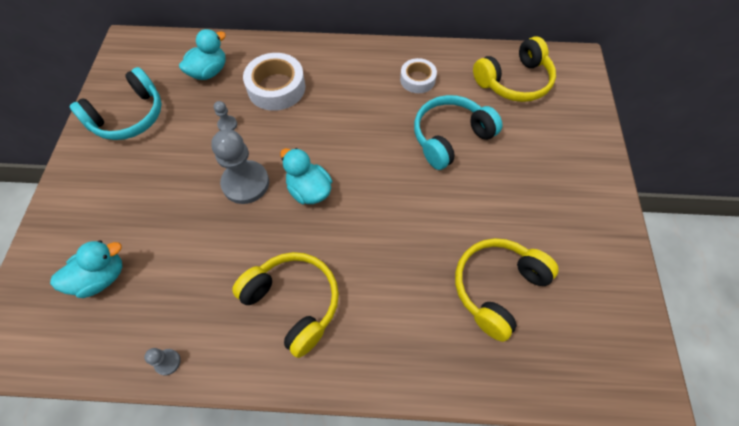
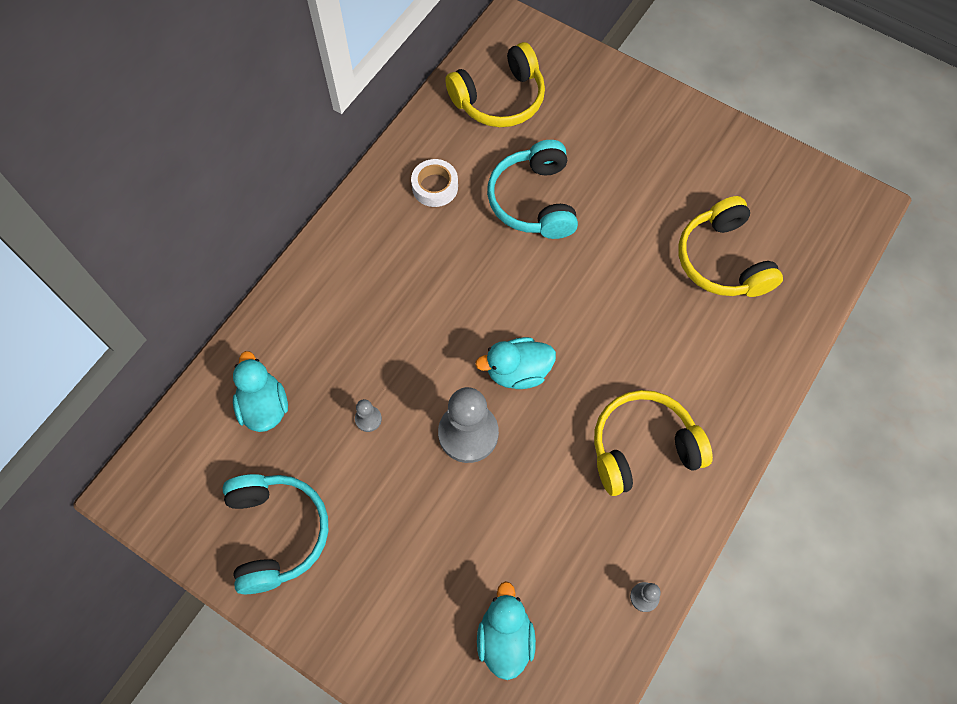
camera: 60 degrees left, 5 degrees up
white tape [243,53,305,111] -> none
yellow headphones [473,37,556,102] -> yellow headphones turned 60 degrees clockwise [445,42,545,127]

